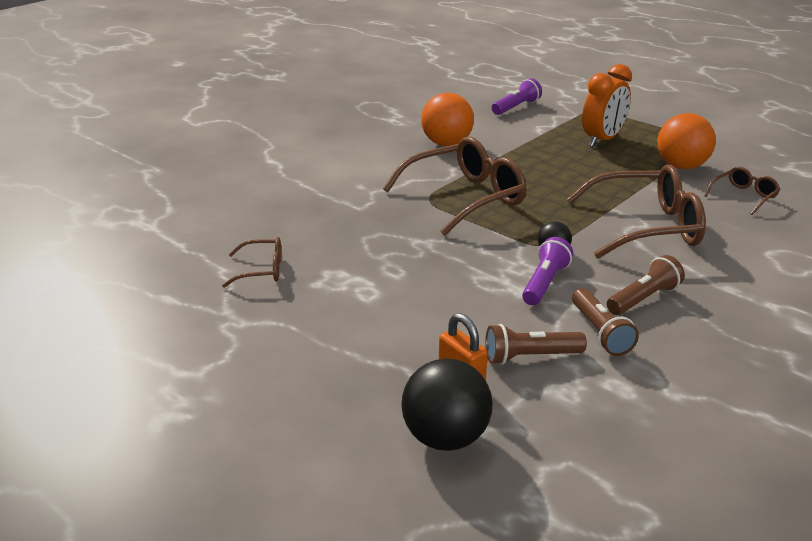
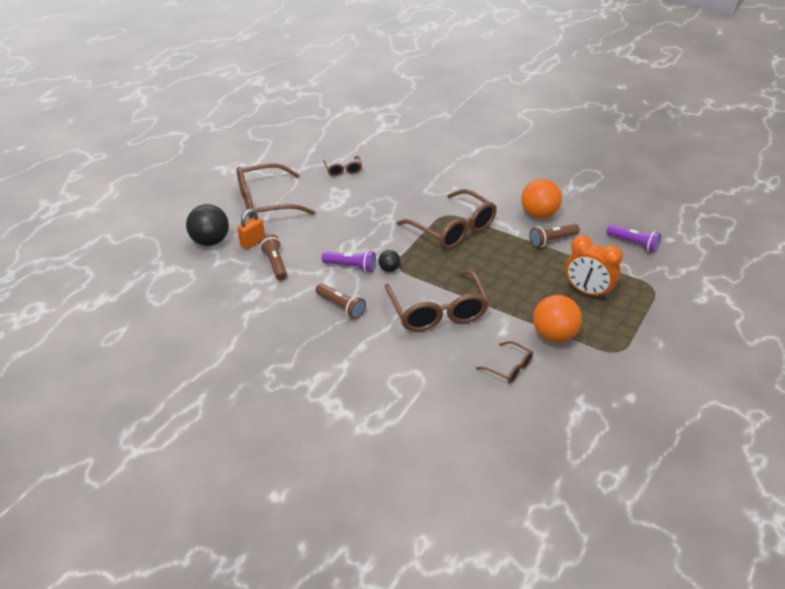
camera: 80 degrees right, 10 degrees up
brown flashlight [572,288,639,356] -> brown flashlight moved to [529,224,580,248]
none -> brown glasses [237,163,315,219]

